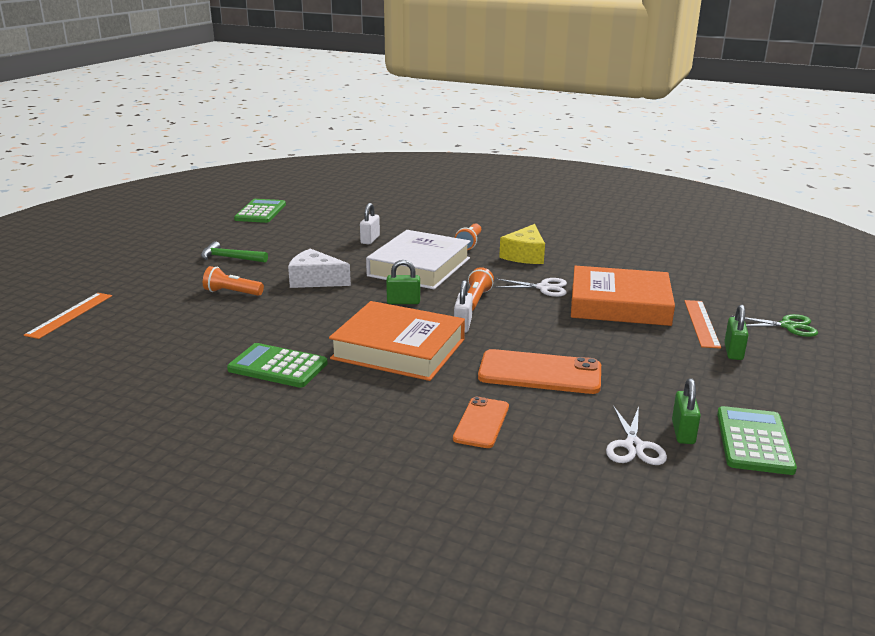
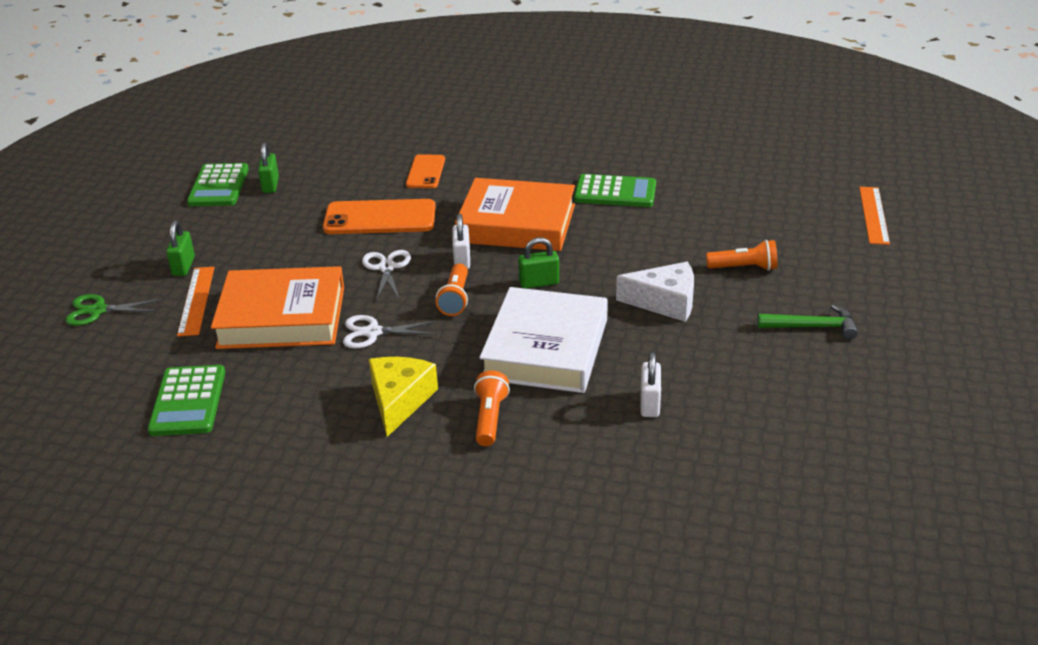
camera: 170 degrees right, 10 degrees up
green calculator [234,199,286,223] -> green calculator moved to [147,365,225,436]
white scissors [606,406,667,465] -> white scissors moved to [362,250,411,301]

